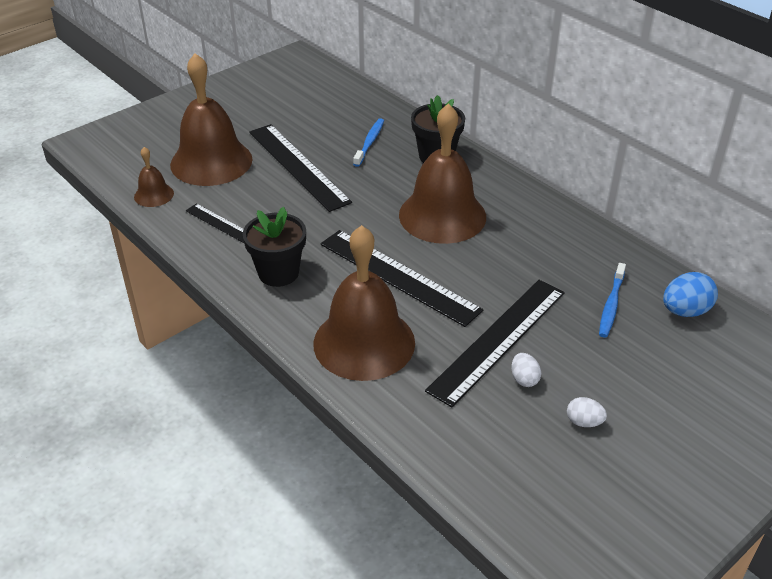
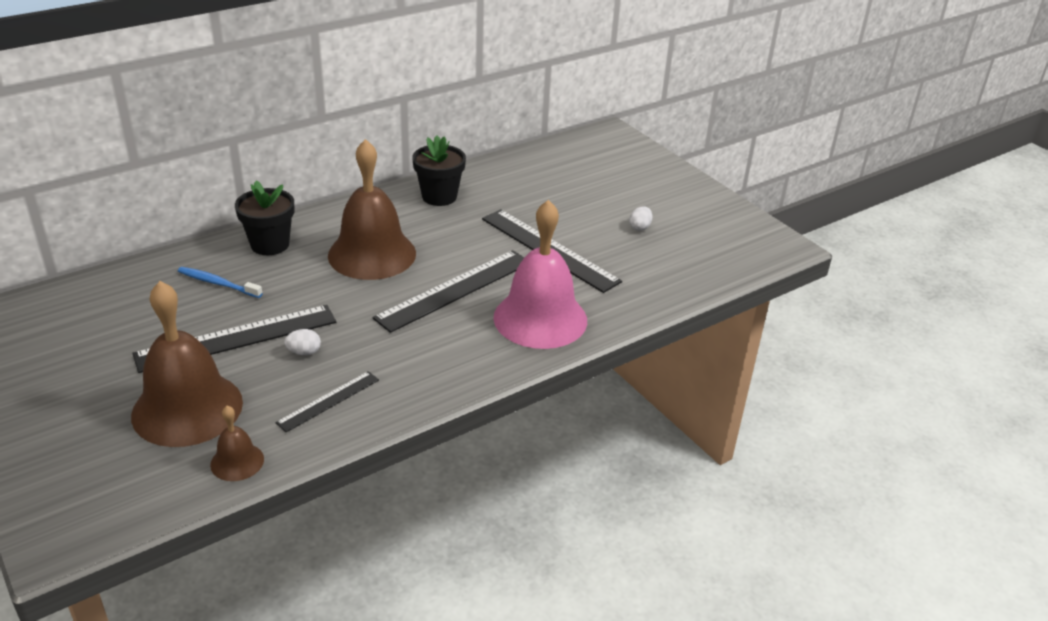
camera: 85 degrees left, 5 degrees down
black flower pot [243,207,306,287] -> black flower pot moved to [412,135,466,206]
brown bell [313,225,415,381] -> pink bell [493,200,587,349]
white egg [512,353,541,387] -> white egg moved to [284,329,321,355]
blue toothbrush [599,263,626,338] -> none
blue egg [663,272,718,317] -> none

